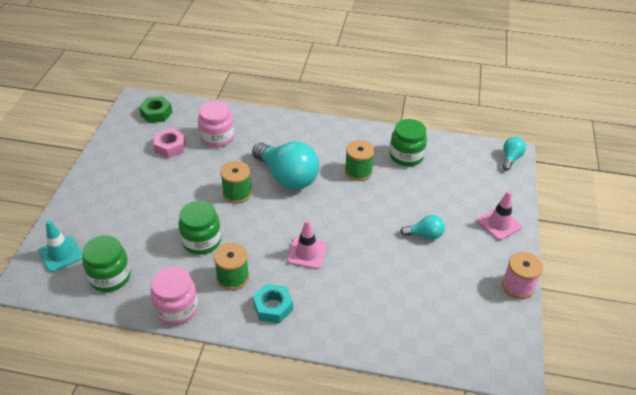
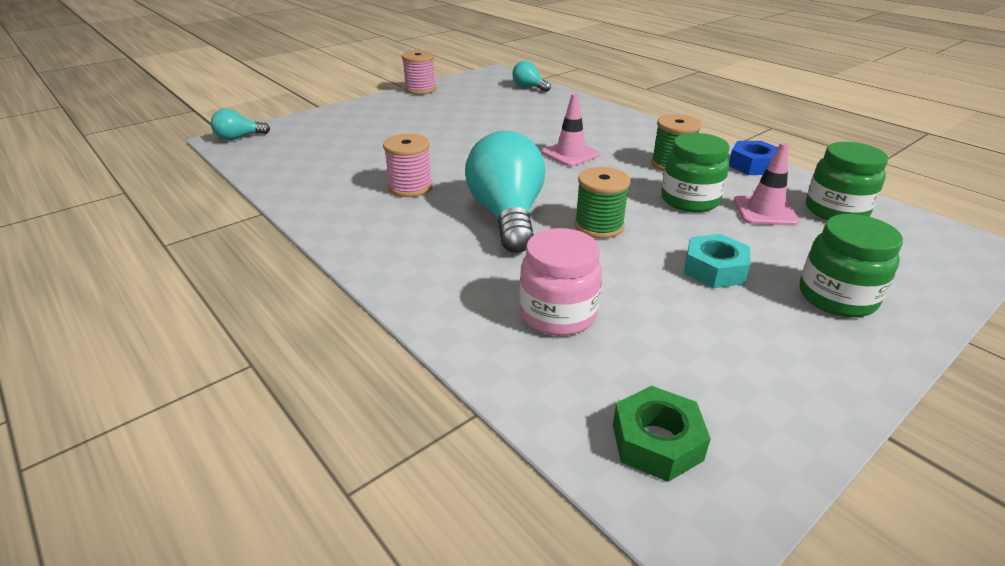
camera: 140 degrees left, 10 degrees down
turquoise traffic cone [39,220,83,272] -> none
pink jar [150,267,198,325] -> blue nut [729,141,778,175]
pink nut [153,128,186,158] -> none
turquoise nut [253,283,293,323] -> turquoise nut moved to [684,234,750,288]
green spool [345,140,375,181] -> pink spool [383,134,433,197]
green jar [390,119,427,166] -> green jar moved to [800,214,903,317]
turquoise light bulb [400,215,445,240] -> turquoise light bulb moved to [512,61,551,92]
pink traffic cone [478,191,522,240] -> pink traffic cone moved to [734,143,799,226]

